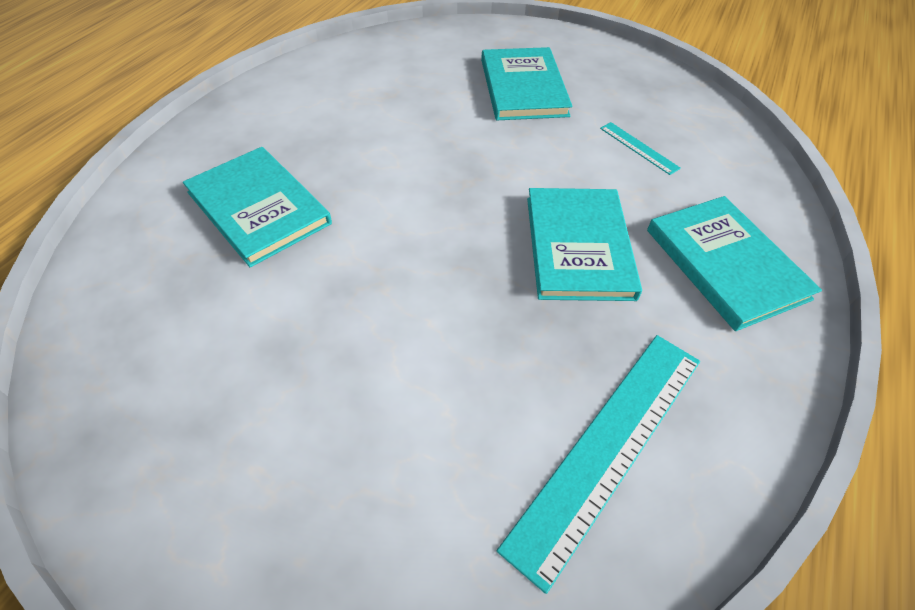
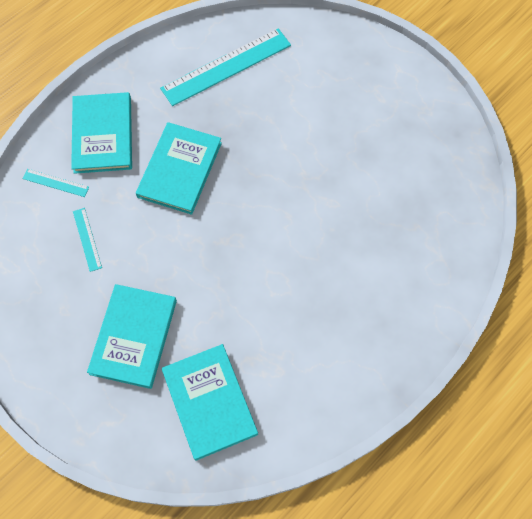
camera: 160 degrees left, 15 degrees up
turquoise book [183,147,332,267] -> turquoise book moved to [162,344,258,461]
none -> turquoise ruler [22,169,89,197]

